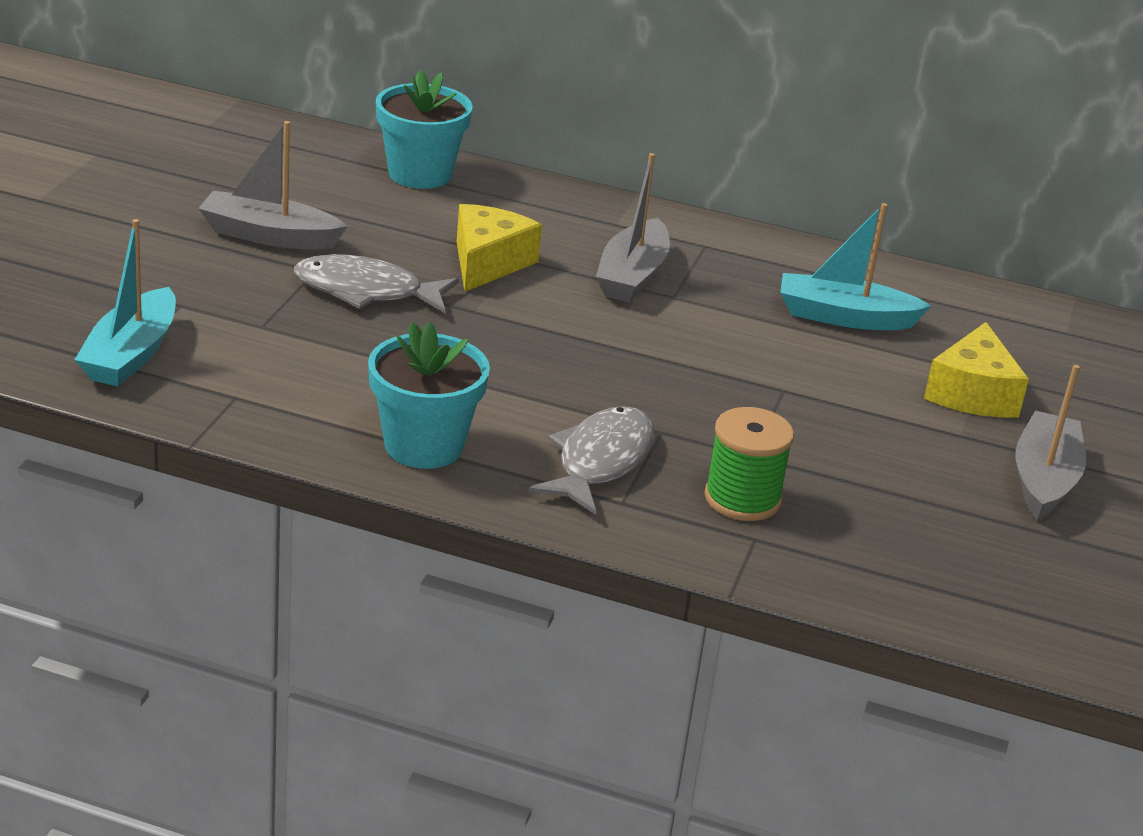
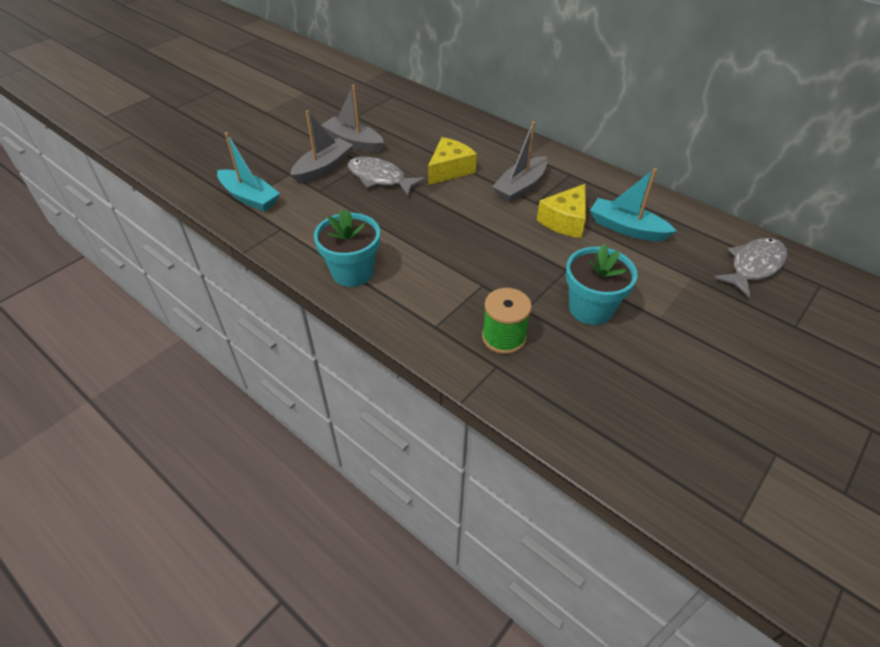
camera: 25 degrees right, 15 degrees up
turquoise boat [75,219,176,387] -> turquoise boat turned 90 degrees counterclockwise [217,132,280,211]
turquoise flower pot [376,70,473,189] -> turquoise flower pot moved to [566,243,637,325]
grey fish [529,406,655,515] -> grey fish moved to [714,238,787,297]
yellow cheese [924,322,1029,418] -> yellow cheese moved to [537,184,586,238]
grey boat [1015,365,1086,521] -> grey boat moved to [290,110,353,184]

